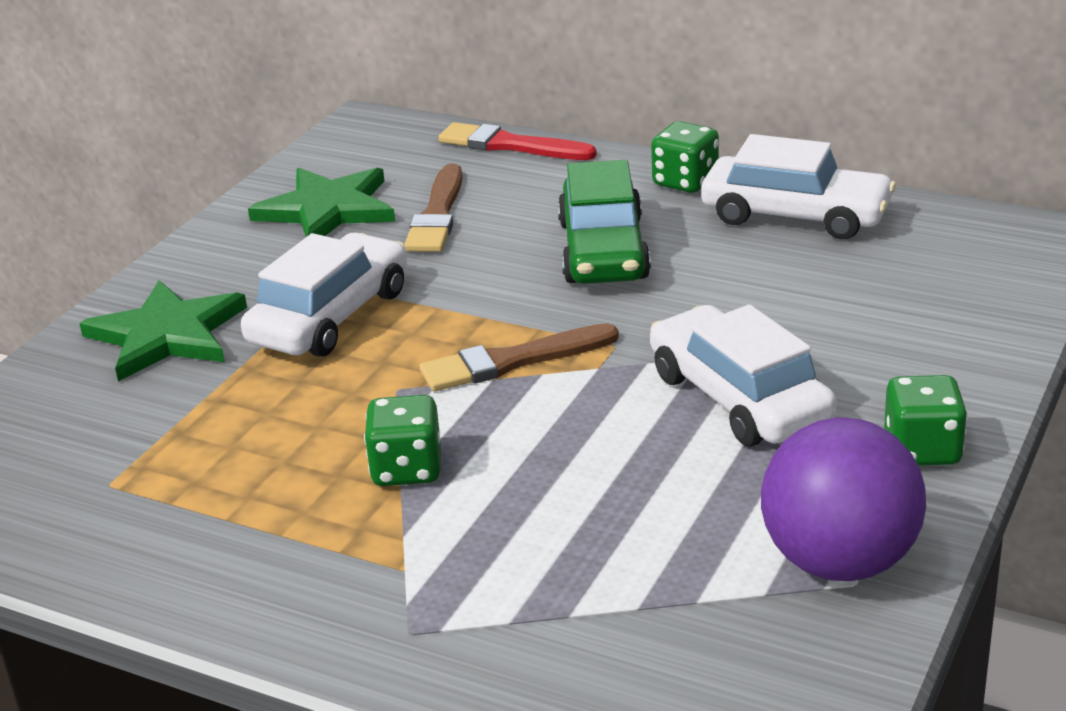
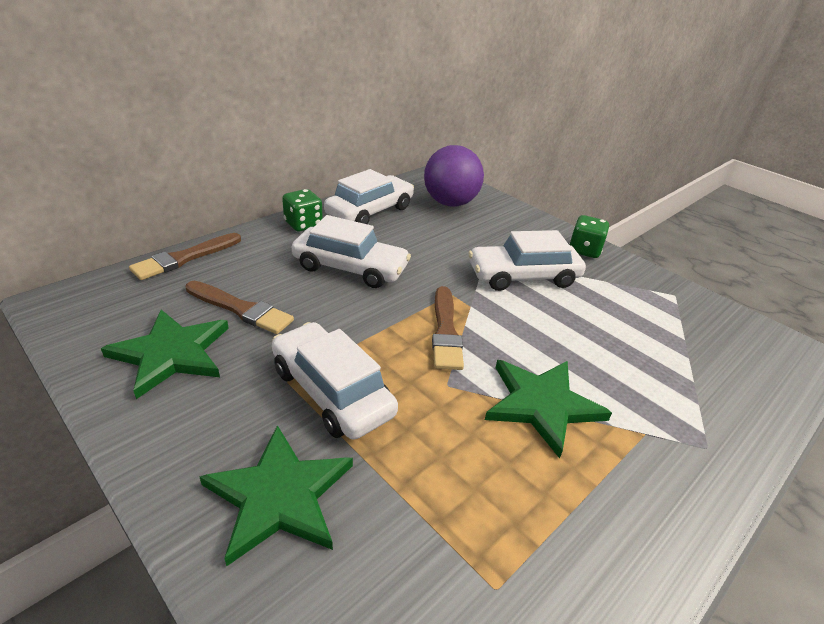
camera: 75 degrees left, 5 degrees up
green dice [364,395,441,486] -> green star [485,360,612,458]
red brush [438,122,597,160] -> brown brush [129,233,241,280]
green car [558,160,651,284] -> white car [292,215,411,288]
purple ball [761,417,926,581] -> purple ball moved to [424,145,484,207]

